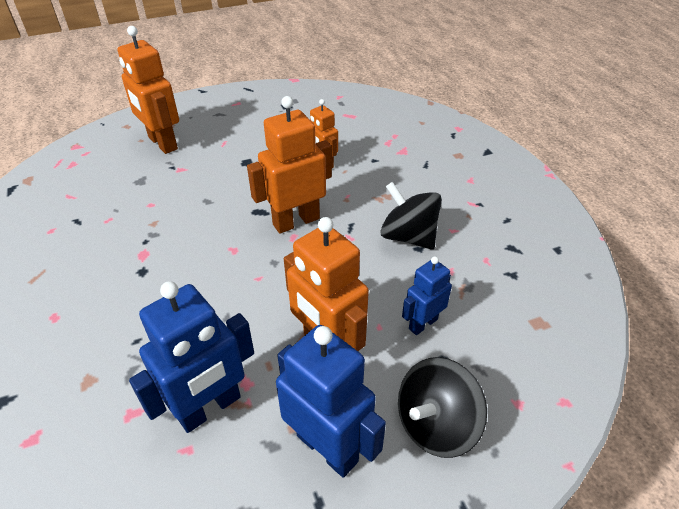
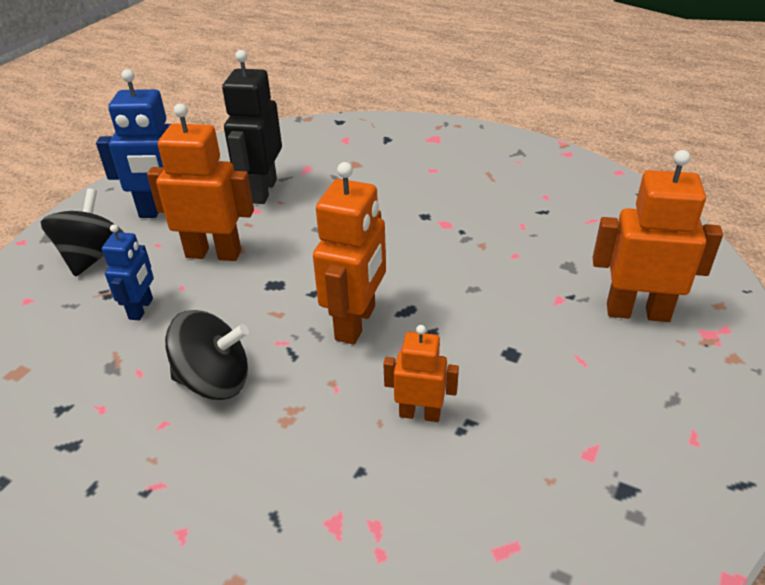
camera: 140 degrees right, 5 degrees down
blue robot [129,281,254,433] -> black robot [222,50,282,204]

